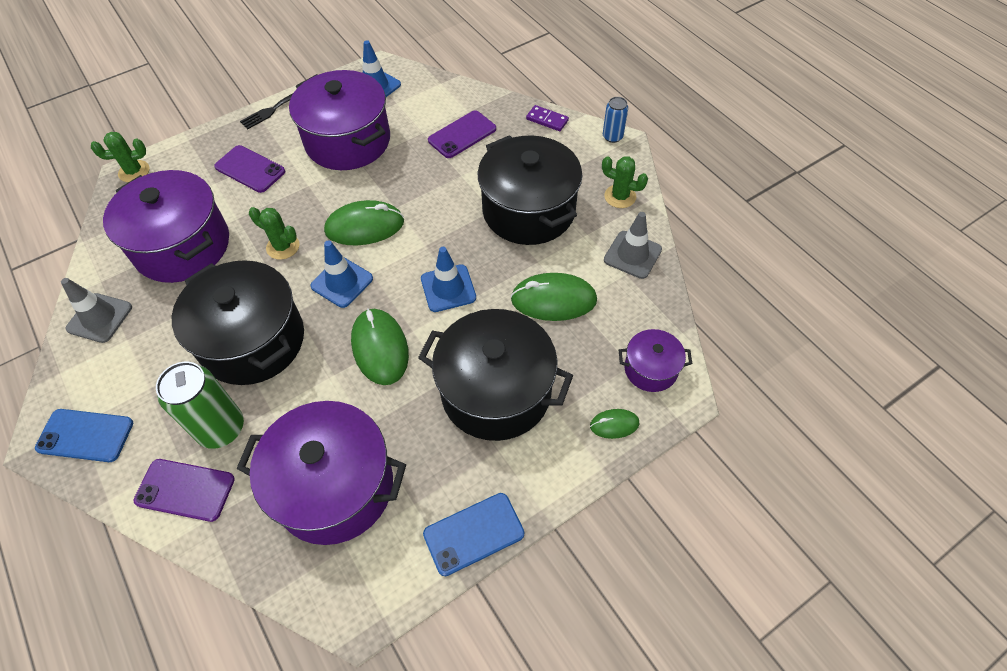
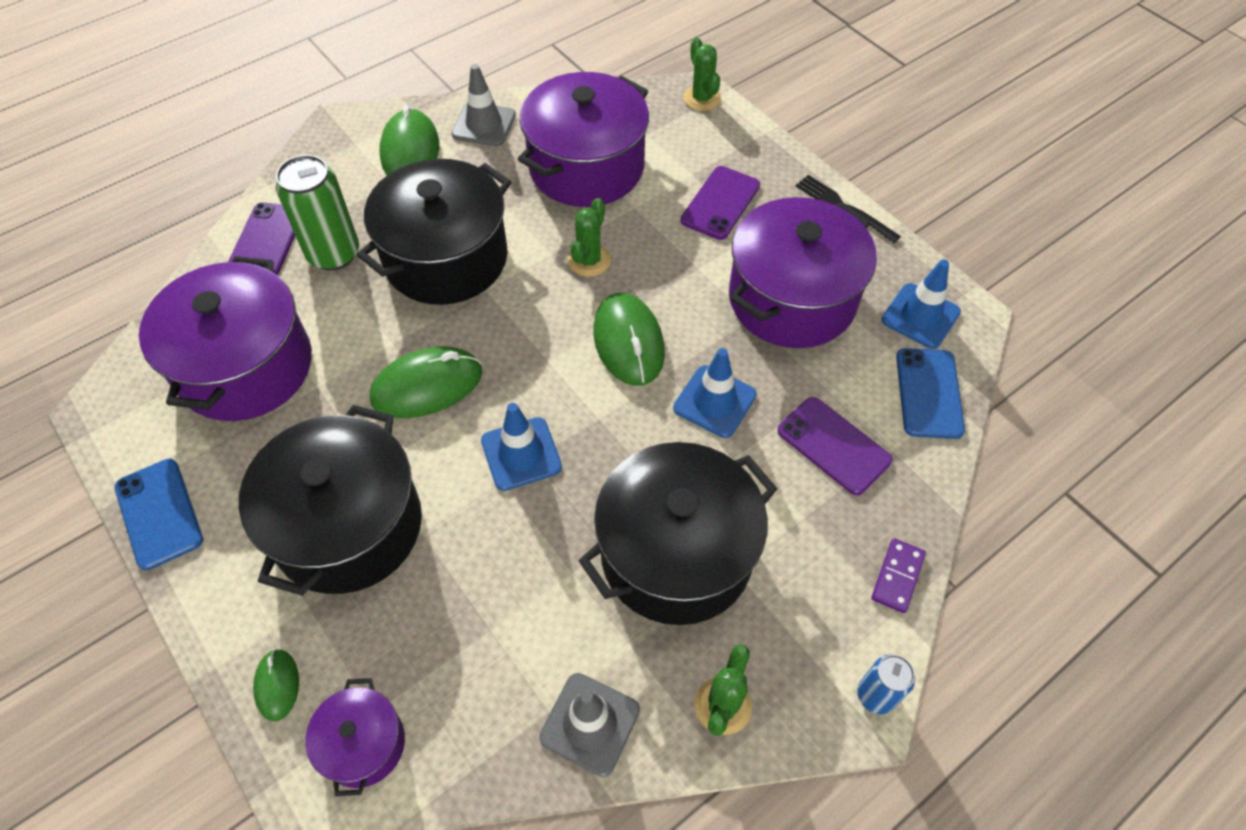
camera: 85 degrees right, 0 degrees up
blue phone [35,409,133,462] -> blue phone moved to [896,348,965,439]
blue traffic cone [310,240,373,308] -> blue traffic cone moved to [673,348,757,438]
green mouse [511,273,597,321] -> green mouse moved to [380,105,439,175]

